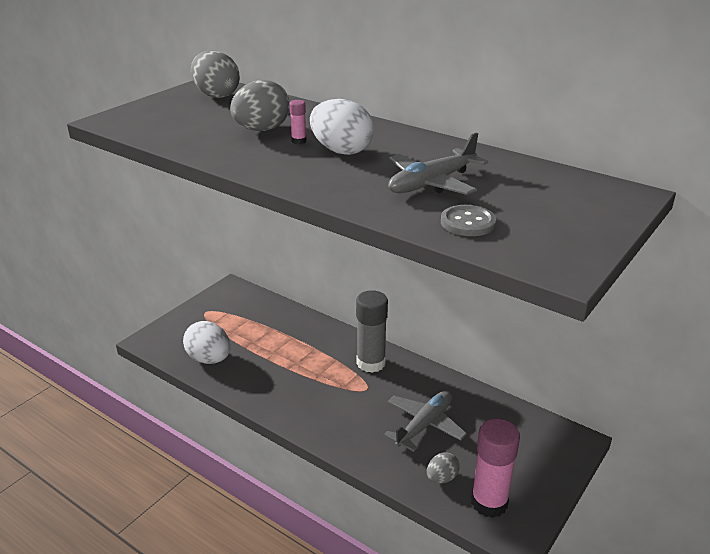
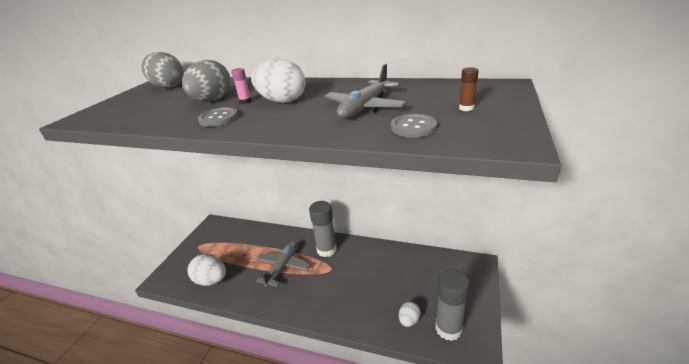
camera: 15 degrees left, 0 degrees up
grey plane [384,390,467,452] -> grey plane moved to [256,241,310,287]
grey egg [427,452,460,484] -> white egg [399,301,420,327]
pink glue stick [471,418,520,518] -> grey glue stick [435,269,470,341]
none -> grey button [198,107,238,127]
none -> brown glue stick [459,67,479,111]

